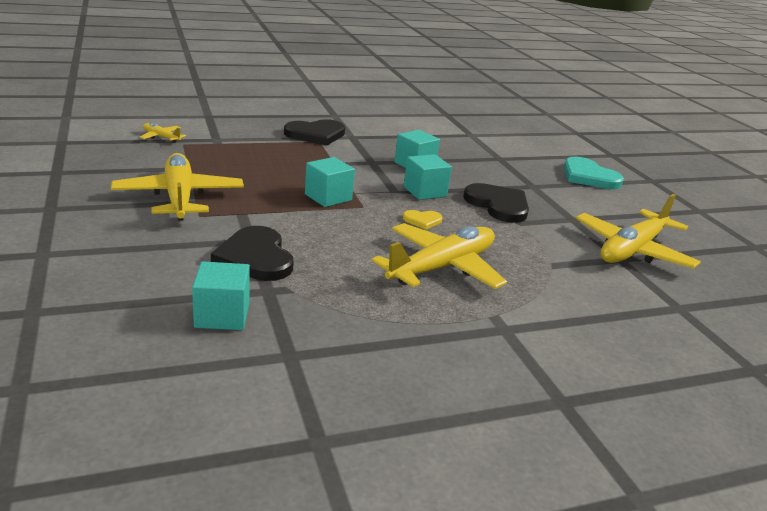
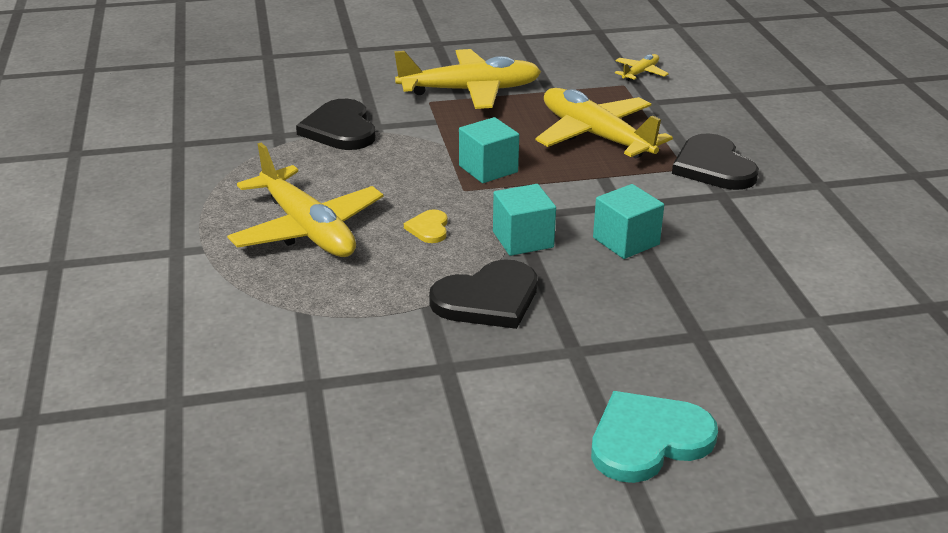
camera: 100 degrees right, 5 degrees up
turquoise cube [192,261,250,330] -> none
black heart [211,226,294,281] -> black heart turned 90 degrees counterclockwise [296,99,375,150]
yellow plane [576,193,701,269] -> yellow plane moved to [535,88,673,158]

